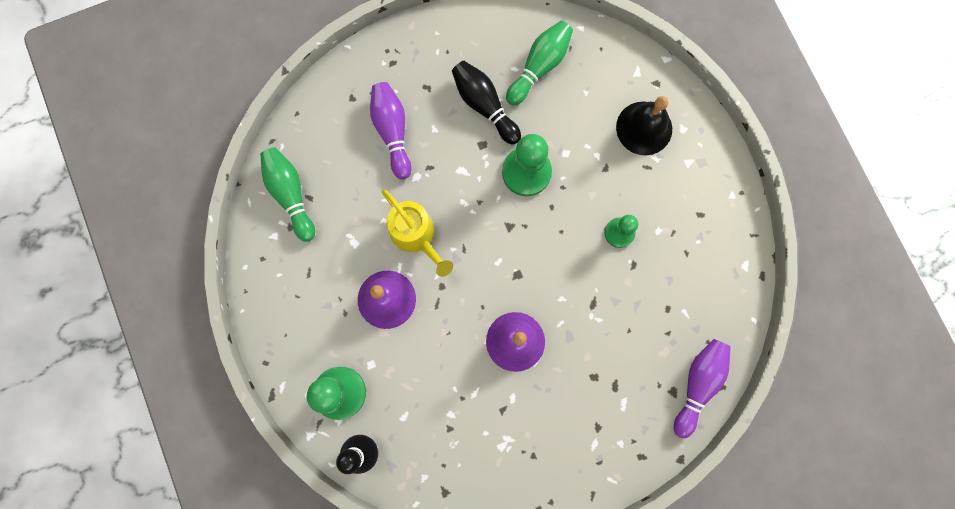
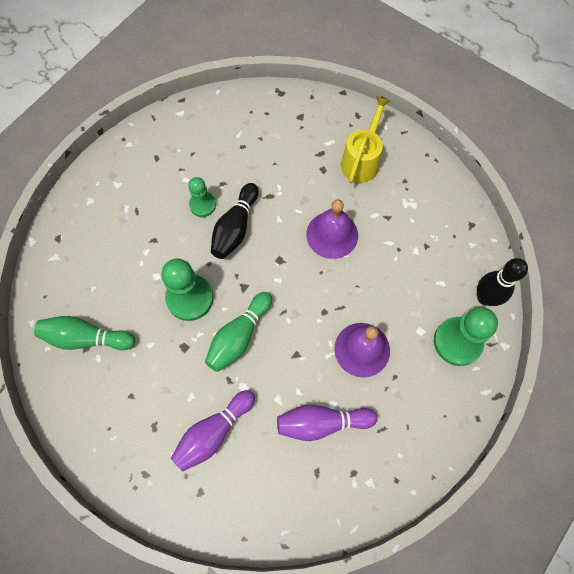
camera: 120 degrees left, 10 degrees down
green bowling pin [260,147,315,242] -> green bowling pin moved to [205,292,272,372]
yellow watering can [382,189,453,277] -> yellow watering can moved to [341,96,390,183]
black bowling pin [452,61,521,144] -> black bowling pin moved to [211,183,259,259]
black bell [616,96,672,155] -> none
purple bowling pin [674,339,731,438] -> purple bowling pin moved to [277,405,378,441]

